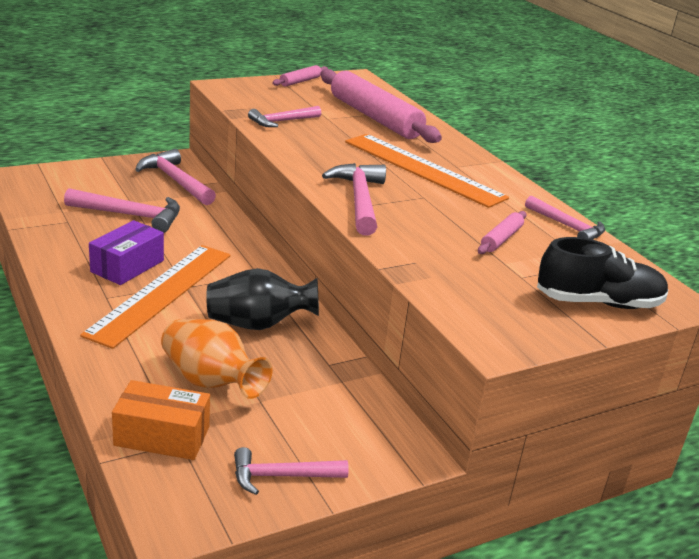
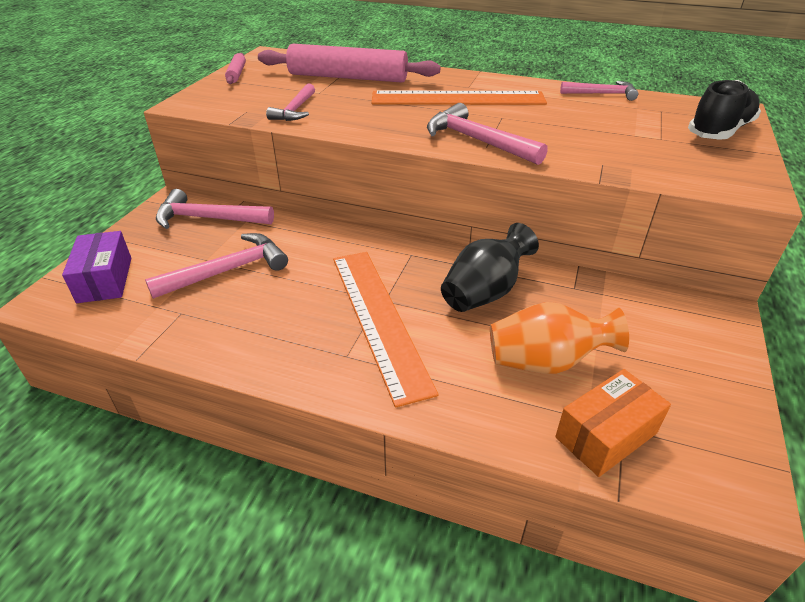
camera: 40 degrees left, 10 degrees up
purple box [89,220,164,285] -> purple box moved to [62,231,131,303]
pink hammer [234,447,349,495] -> none
pink rolling pin [478,211,526,254] -> none

